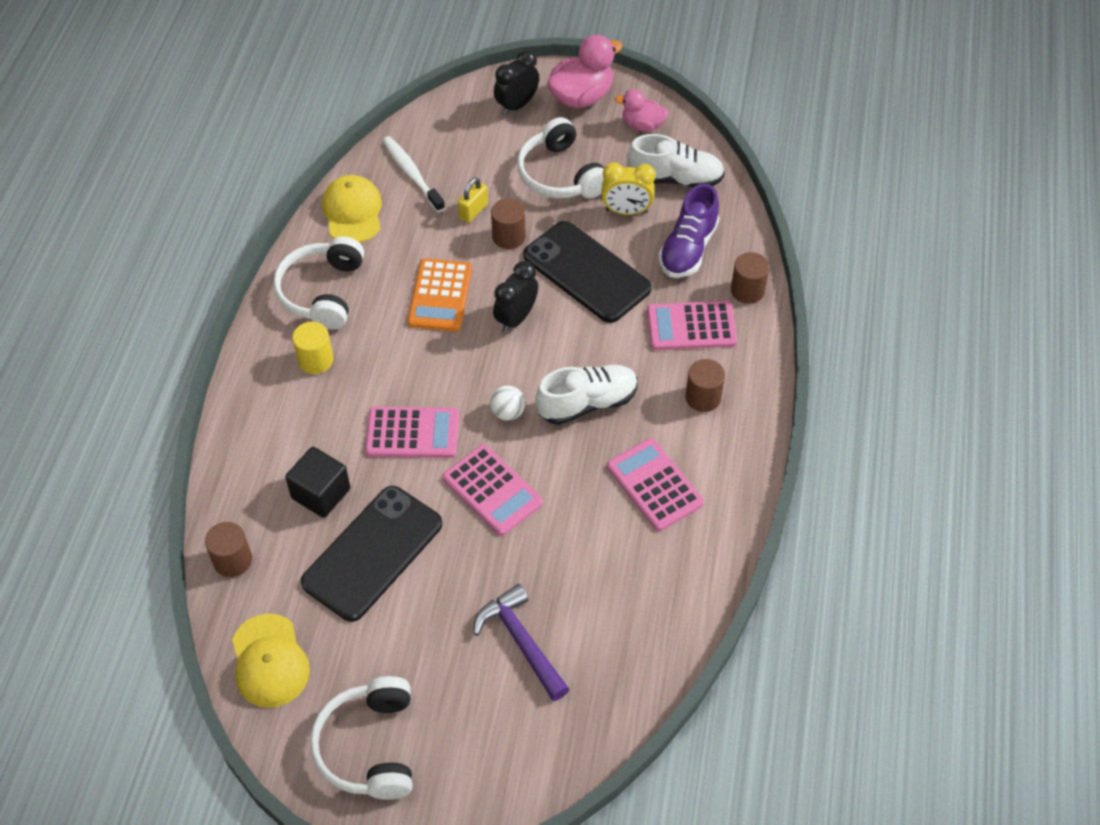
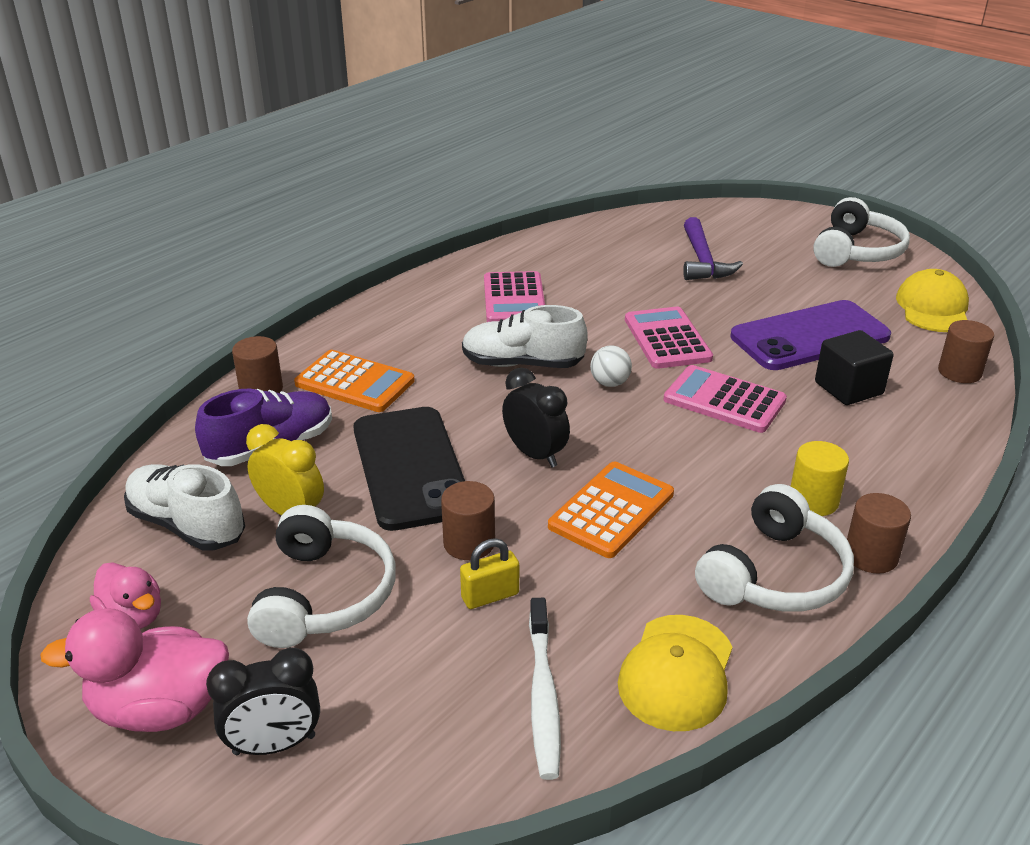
camera: 150 degrees left, 20 degrees down
black phone [301,486,442,622] -> purple phone [730,300,891,370]
black clock [493,261,538,333] -> black clock turned 105 degrees counterclockwise [502,368,570,468]
pink calculator [647,301,737,350] -> orange calculator [294,350,415,412]
brown cylinder [685,359,725,412] -> brown cylinder moved to [847,493,911,574]

